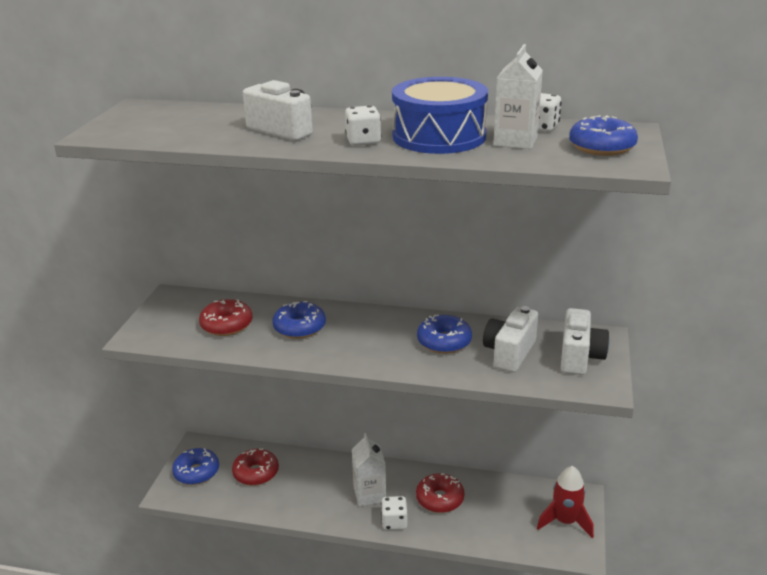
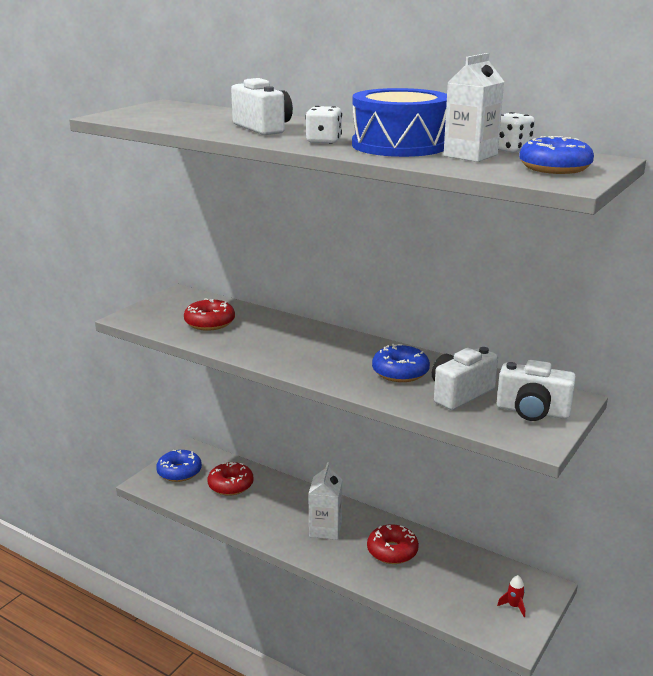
camera: 20 degrees right, 5 degrees down
blue donut [272,301,326,339] -> none
white dice [381,496,407,530] -> none
red rocket [537,466,594,538] -> red rocket [497,575,525,617], size x0.48
white camera [561,308,610,375] -> white camera turned 75 degrees clockwise [497,360,576,421]

